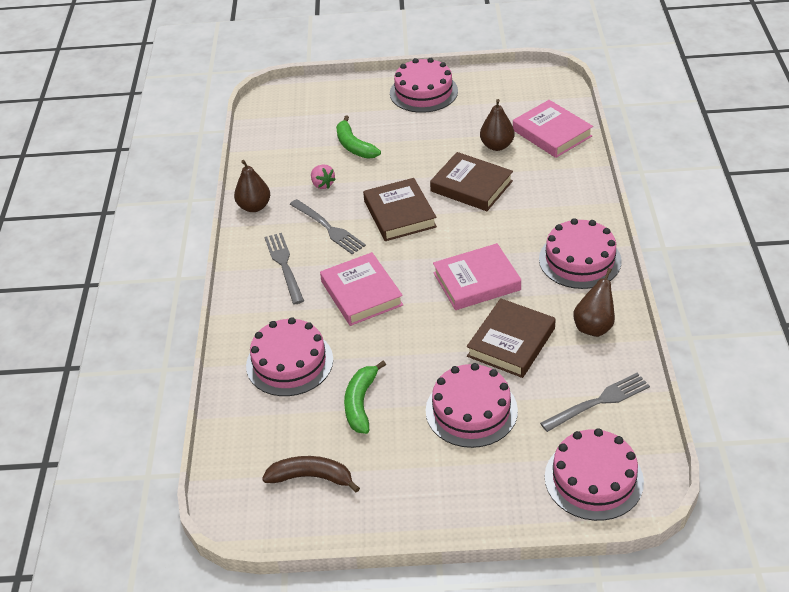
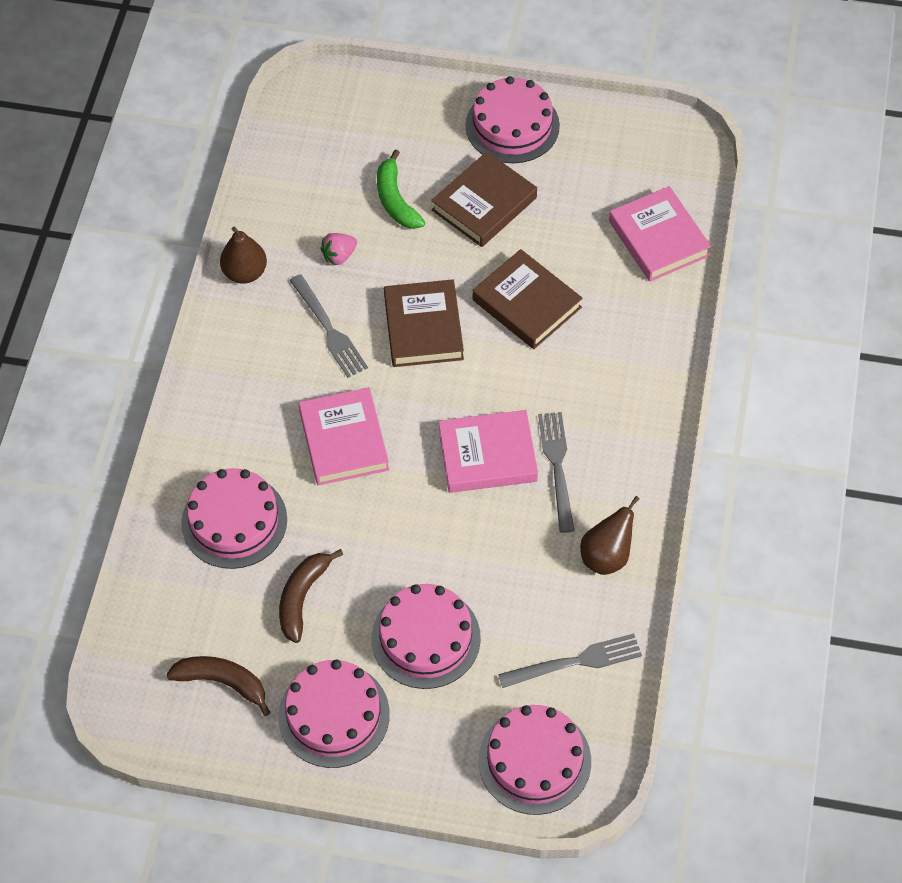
camera: 10 degrees right, 15 degrees up
grey fork [264,233,304,304] -> grey fork moved to [538,412,574,533]
pink strawberry [311,164,336,189] -> pink strawberry turned 75 degrees clockwise [320,233,357,265]
green banana [344,361,386,434] -> brown banana [279,549,343,643]
brown book [467,298,556,378] -> brown book moved to [431,152,537,247]
brown pear [480,99,514,151] -> none
pink cake [539,218,622,289] -> pink cake moved to [278,660,390,768]

